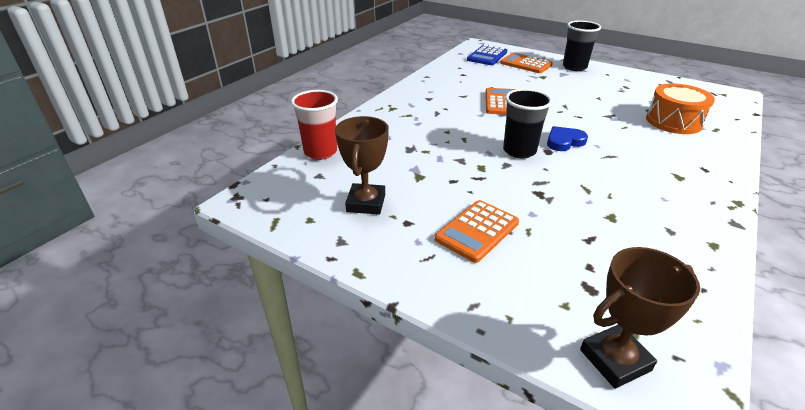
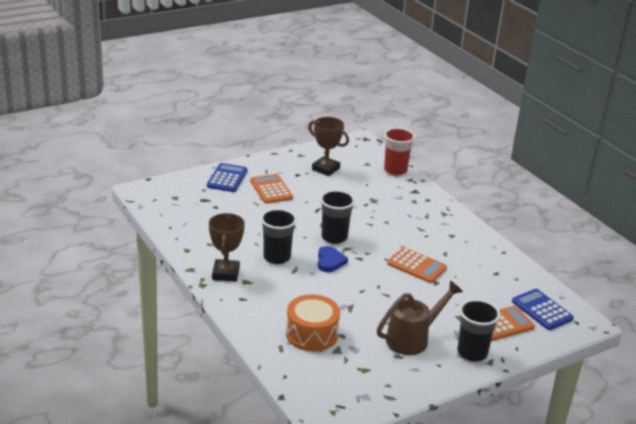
camera: 115 degrees right, 5 degrees down
brown trophy [580,247,700,389] -> brown trophy moved to [209,213,245,282]
none -> blue calculator [207,163,248,192]
none -> black cup [261,208,297,264]
none -> brown watering can [377,280,463,355]

